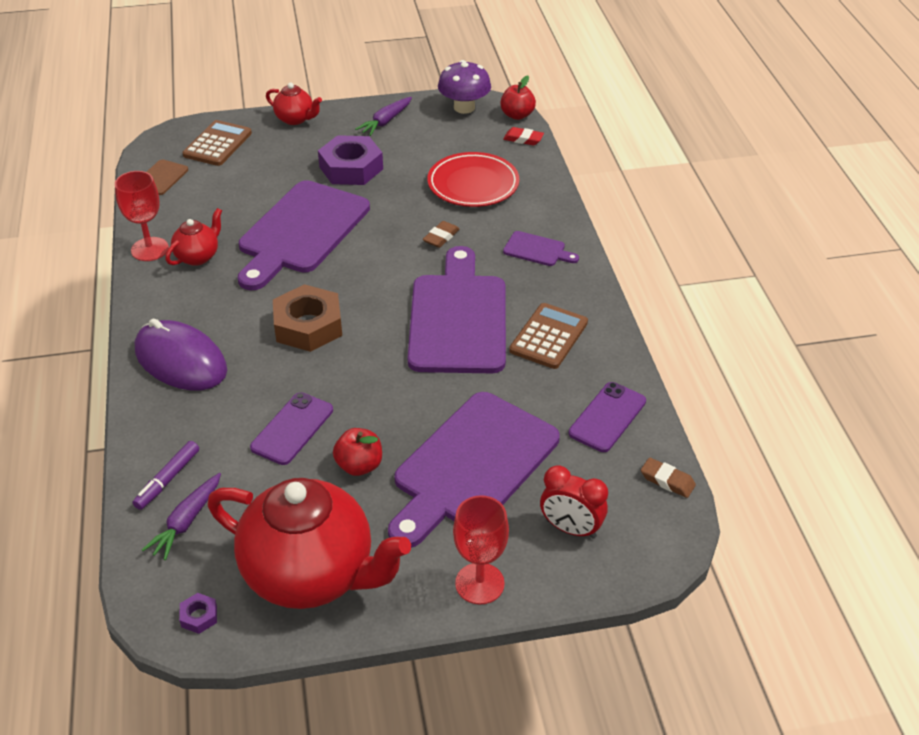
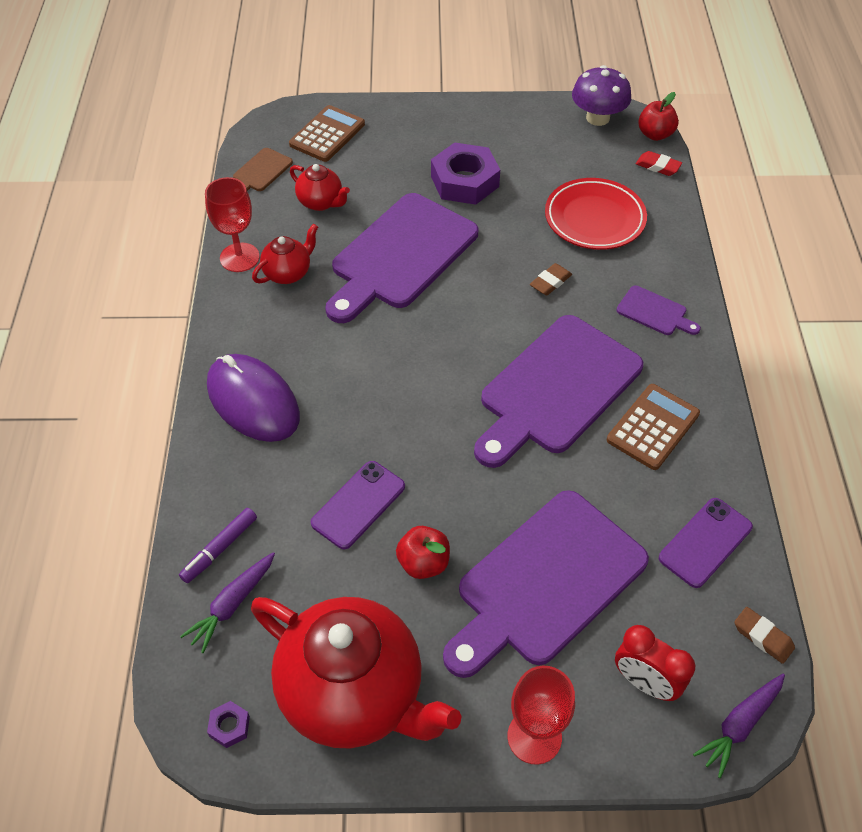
camera: 10 degrees right, 10 degrees up
red teapot [266,83,322,125] -> red teapot moved to [290,164,350,211]
brown nut [273,284,342,352] -> none
purple carrot [355,97,412,136] -> purple carrot moved to [693,674,785,778]
purple cutting board [407,246,506,373] -> purple cutting board turned 150 degrees counterclockwise [474,315,643,468]

